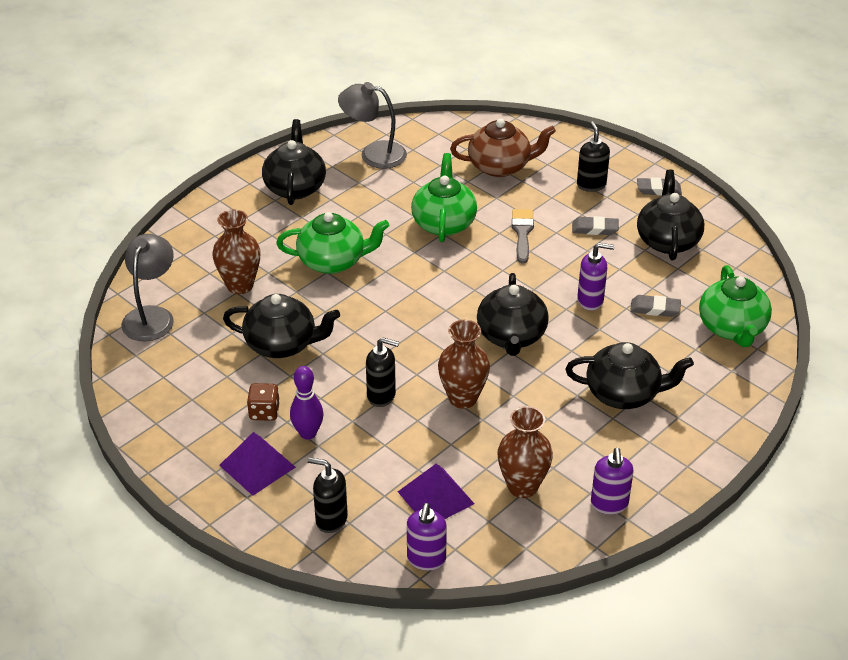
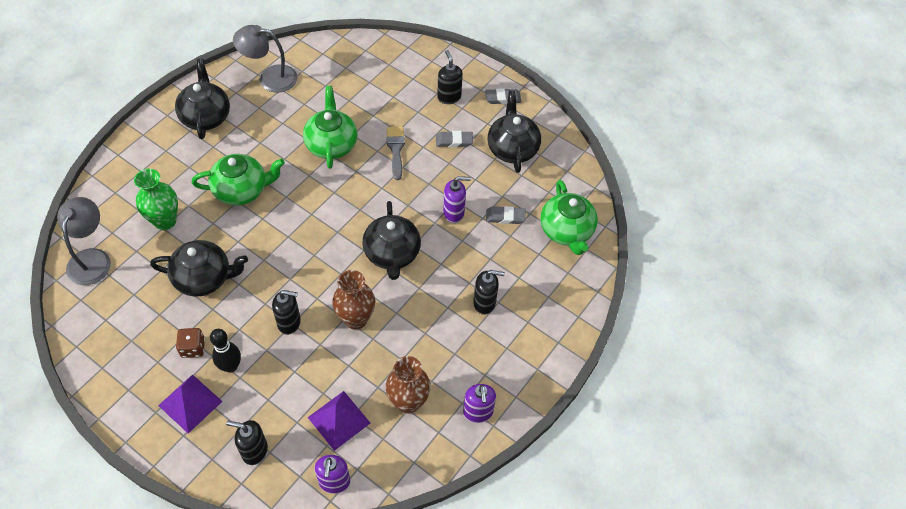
camera: 10 degrees left, 15 degrees up
brown vase [212,209,261,294] -> green vase [134,169,178,230]
purple bowling pin [290,366,324,440] -> black bowling pin [210,329,241,373]
brown teapot [450,119,556,177] -> none
black teapot [566,342,694,409] -> black soap dispenser [473,270,505,315]

